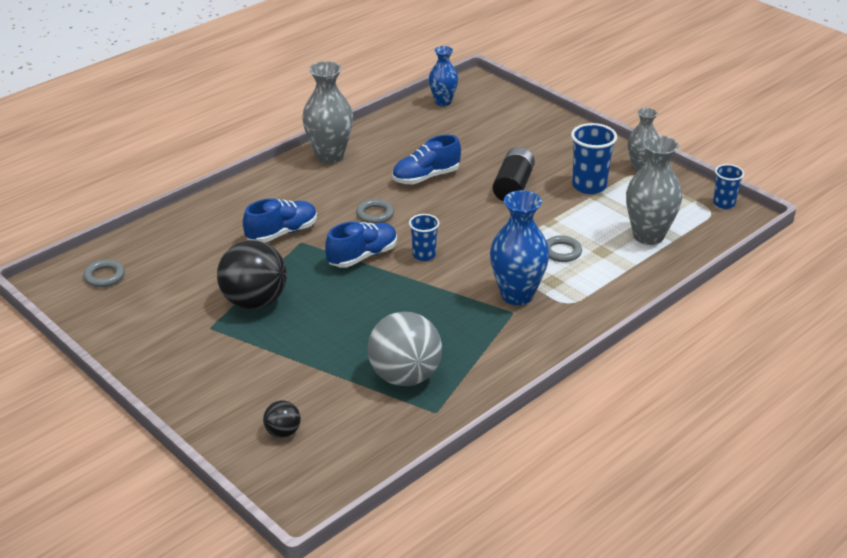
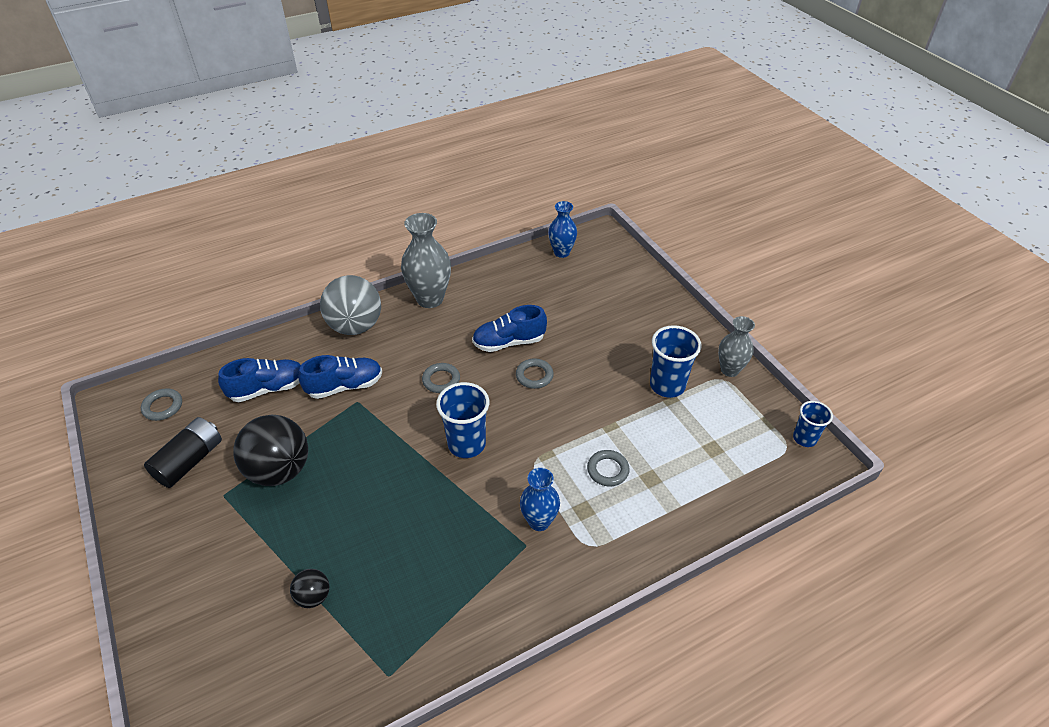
camera: 15 degrees right, 10 degrees up
black ball [263,400,301,438] -> black ball moved to [290,569,329,608]
blue shoe [325,221,397,268] -> blue shoe moved to [218,358,301,402]
grey ball [368,312,442,386] -> grey ball moved to [320,275,381,335]
blue cup [409,214,440,261] -> blue cup [436,382,489,458], size x1.60
blue vase [490,190,549,305] -> blue vase [520,468,560,531], size x0.63
black battery [493,147,535,201] -> black battery moved to [144,417,222,488]
grey vase [626,135,682,245] -> none
none -> grey ring [516,359,554,389]

